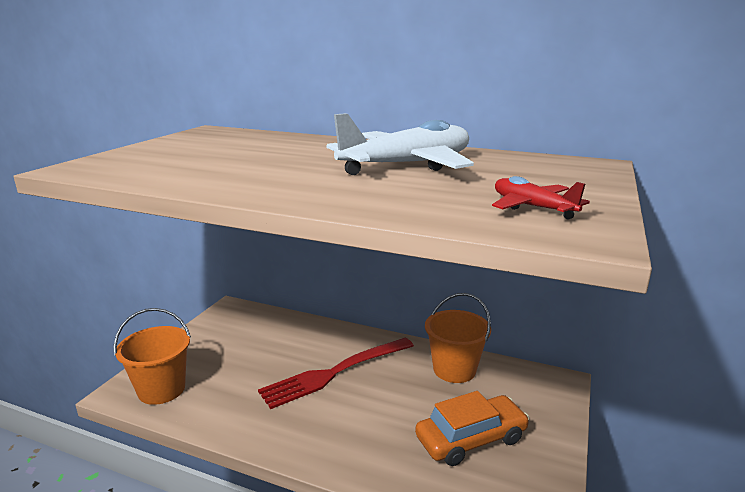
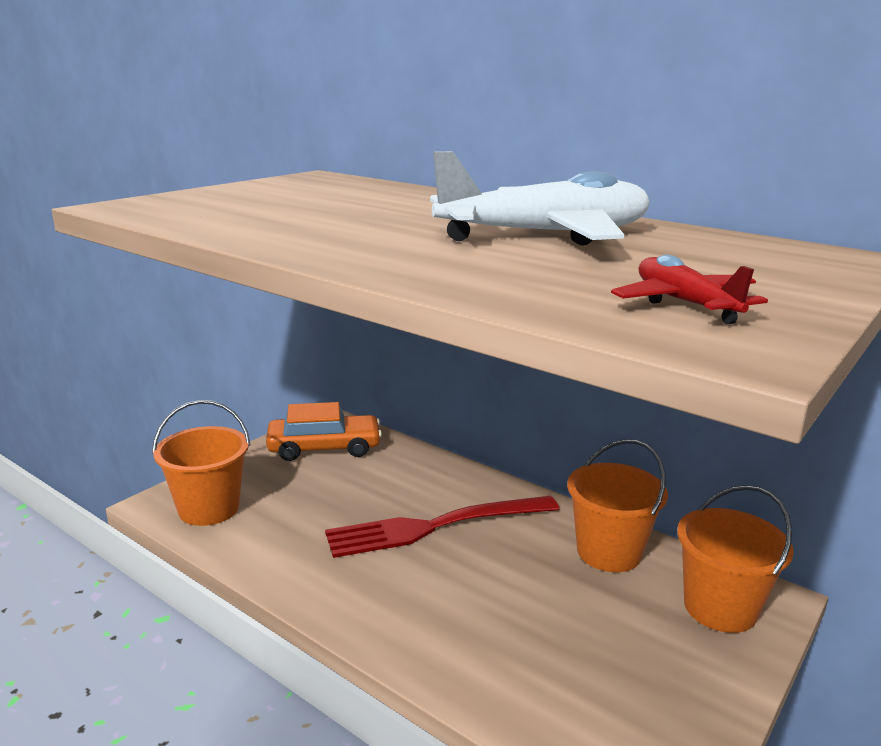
camera: 15 degrees right, 0 degrees up
orange car [415,391,530,466] -> orange car moved to [266,402,382,461]
none -> orange bucket [677,485,794,633]

